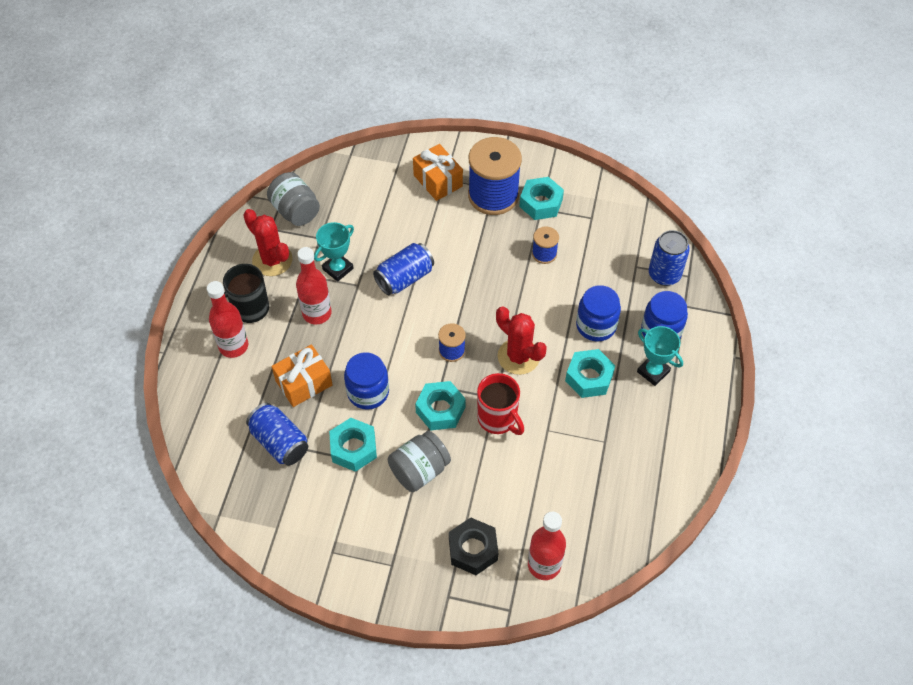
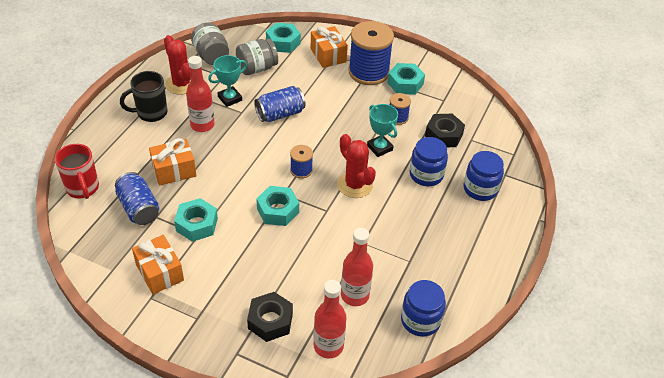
camera: 10 degrees right, 10 degrees down
red bottle [207,281,249,358] -> red bottle moved to [341,228,373,306]
blue jar [344,352,389,410] -> blue jar moved to [401,280,446,337]
grey jar [388,431,451,492] -> grey jar moved to [236,39,278,75]
red mug [477,373,524,435] -> red mug moved to [55,144,99,199]
turquoise nut [565,349,615,398] -> turquoise nut moved to [266,23,301,53]
turquoise trophy [637,326,683,386] -> turquoise trophy moved to [367,104,398,157]
blue can [649,230,690,286] -> none
none -> orange gift [132,235,184,294]
none -> black nut [425,114,465,147]

